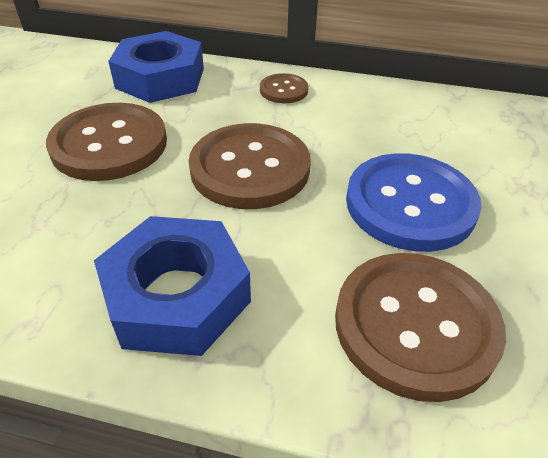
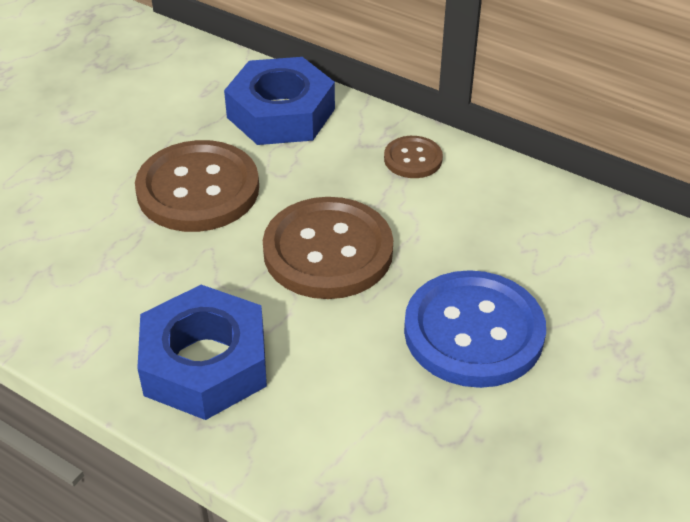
camera: 20 degrees right, 0 degrees up
brown button [335,253,506,402] -> none

